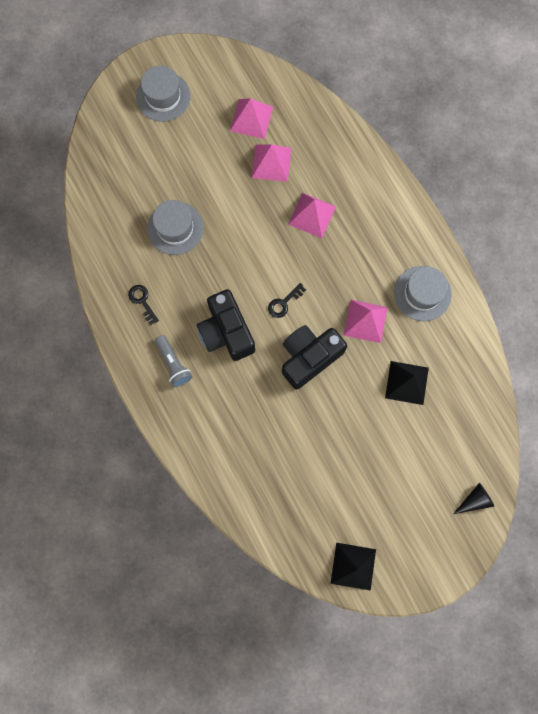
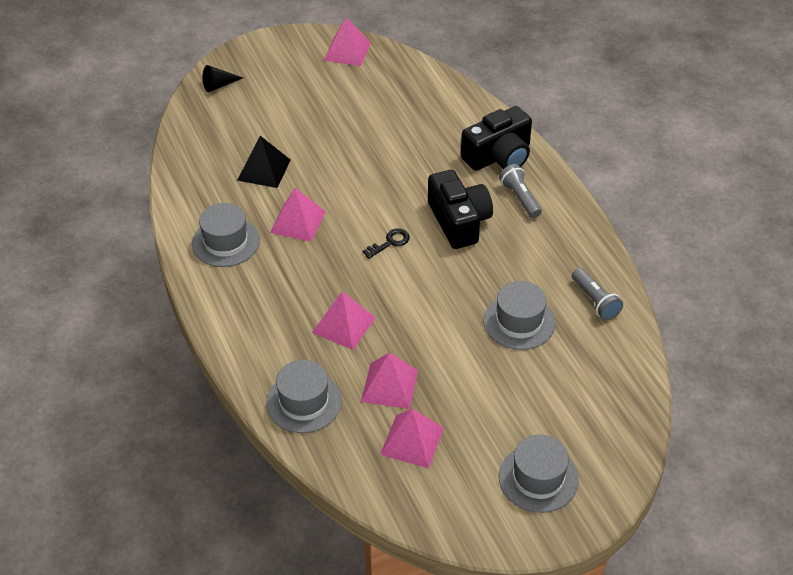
camera: 175 degrees left, 30 degrees down
black key [128,285,159,325] -> none
black camera [282,325,347,389] -> black camera moved to [461,106,532,171]
black pyramid [331,543,376,591] -> pink pyramid [324,18,371,66]
none -> grey hat [266,360,342,433]
none -> grey flashlight [572,268,623,320]

